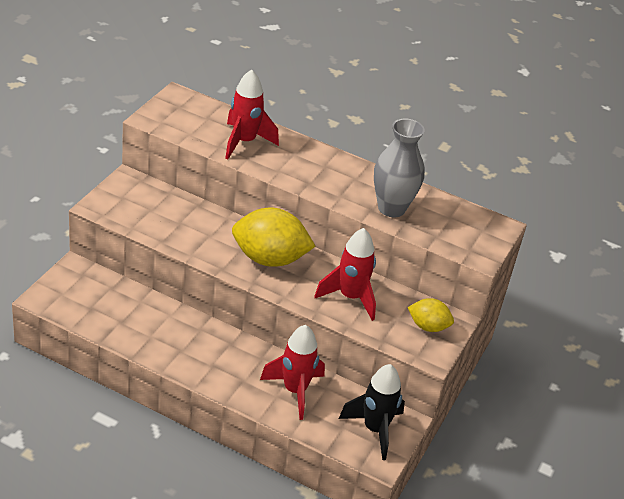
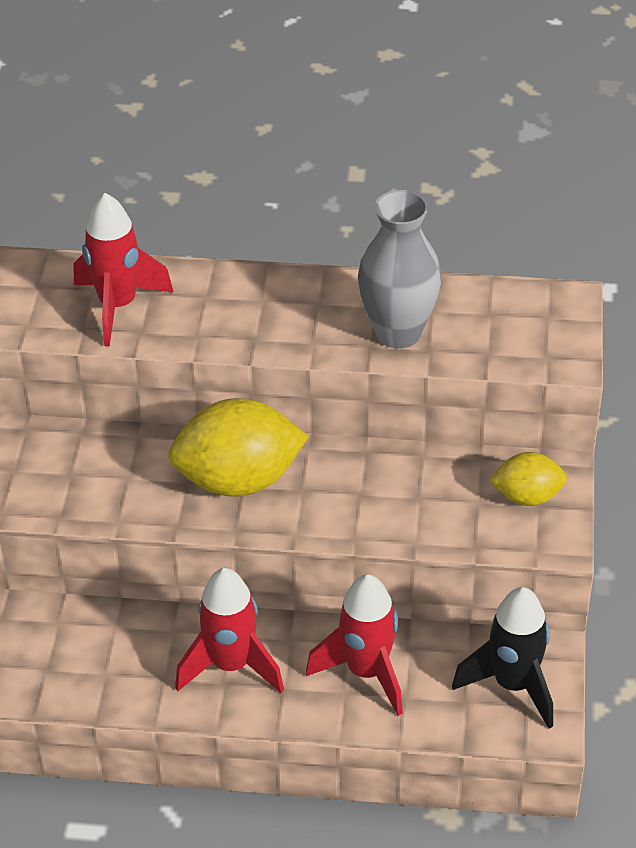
camera: 15 degrees left, 5 degrees up
red rocket [314,228,376,321] -> red rocket moved to [175,568,284,693]

